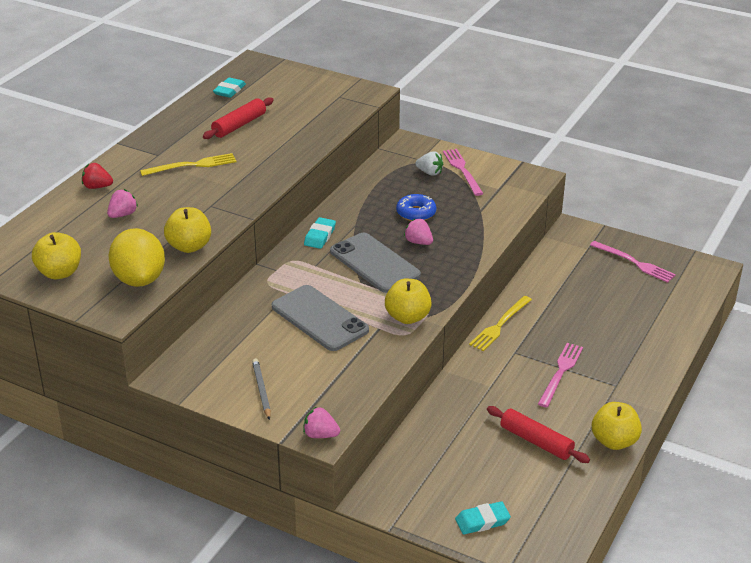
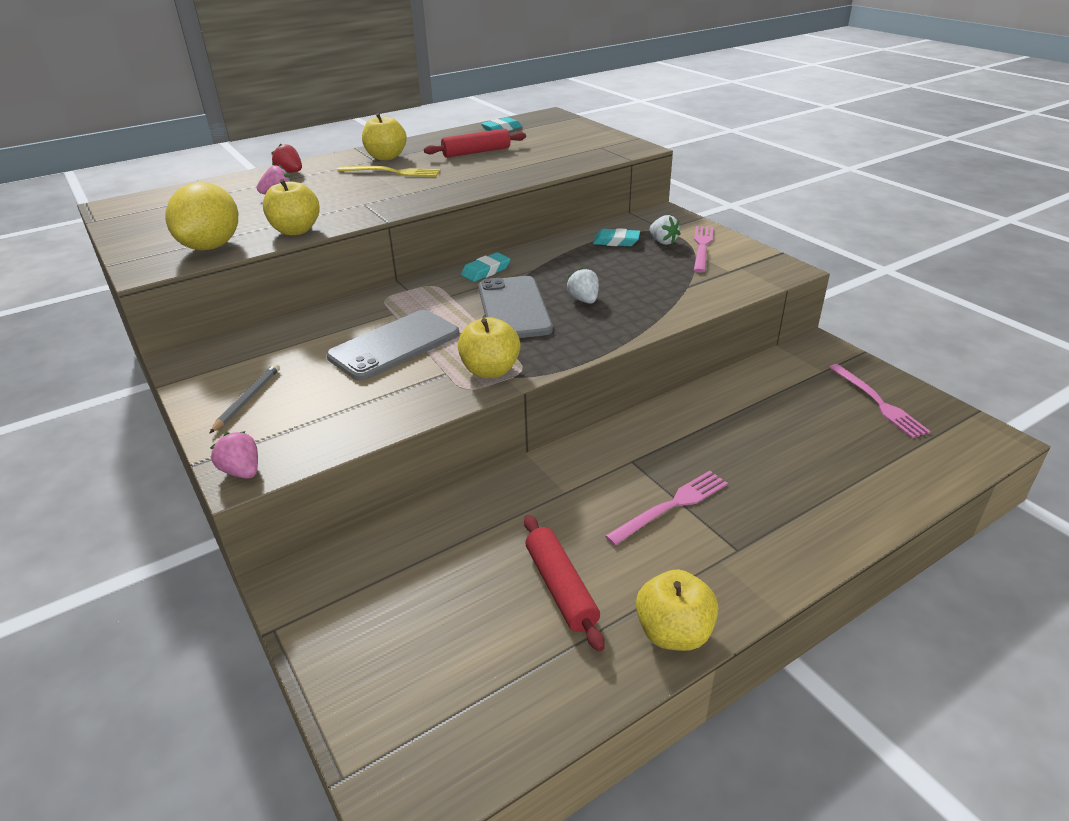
camera: 30 degrees right, 0 degrees up
yellow apple [32,232,81,279] -> yellow apple moved to [362,113,407,160]
grey phone [272,285,369,351] -> grey phone turned 60 degrees clockwise [326,310,459,381]
blue donut [396,194,436,221] -> none
pink strawberry [404,218,433,245] -> white strawberry [567,268,599,304]
turquoise eraser [455,501,511,534] -> turquoise eraser moved to [593,228,640,246]
yellow fork [469,296,532,351] -> none

